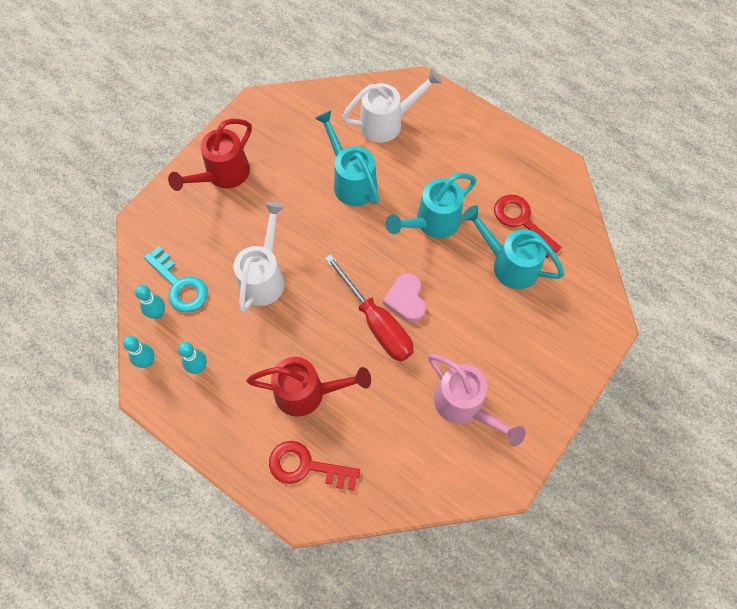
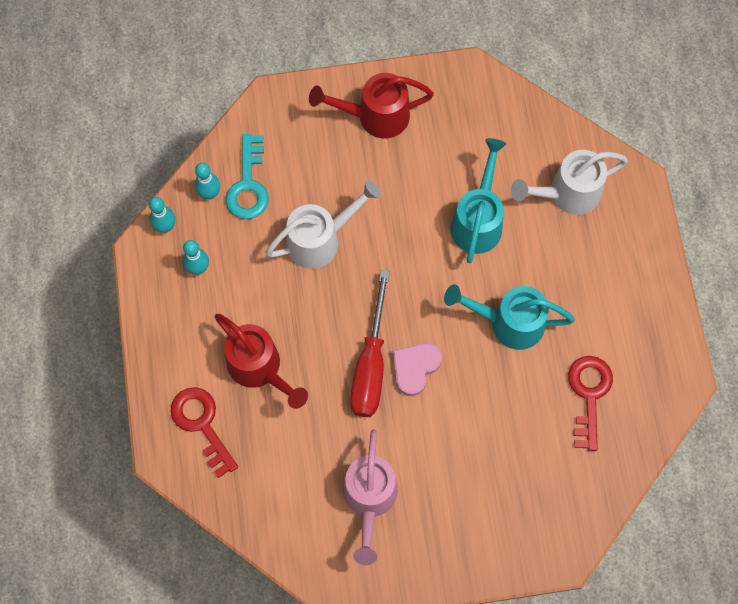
camera: 45 degrees right, 5 degrees up
white watering can [342,68,442,143] -> white watering can turned 135 degrees clockwise [511,150,628,215]
turquoise watering can [462,205,565,289] -> none

